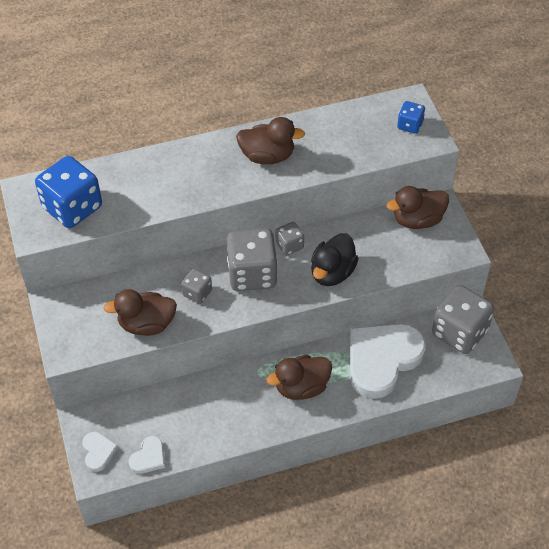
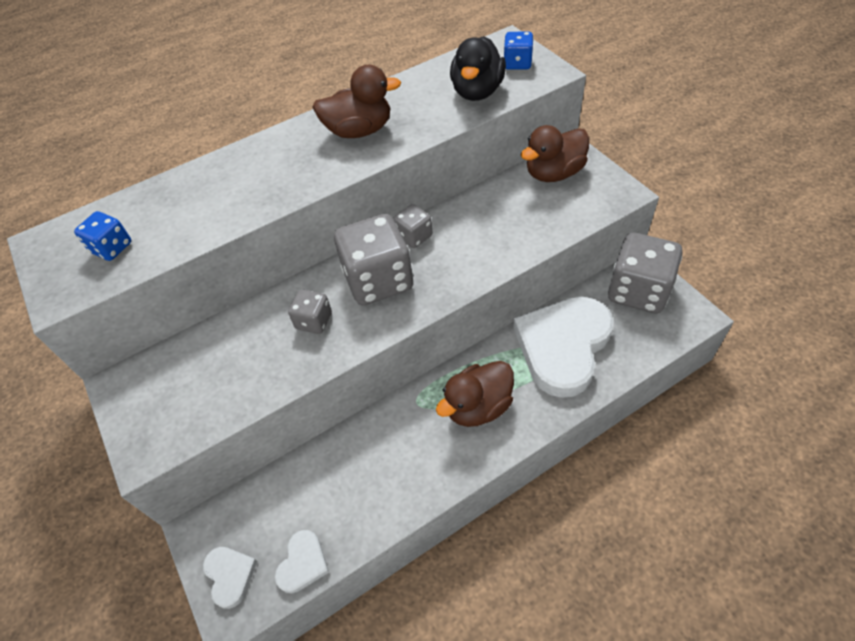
camera: 10 degrees left, 0 degrees up
blue dice [35,156,102,228] -> blue dice [74,211,131,261], size x0.50
brown duck [103,289,177,336] -> none
black duck [311,233,359,286] -> black duck moved to [450,36,506,101]

